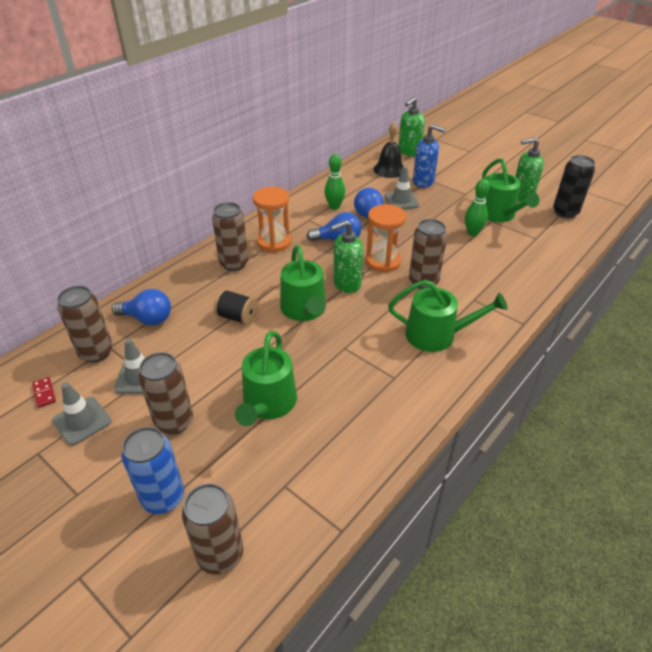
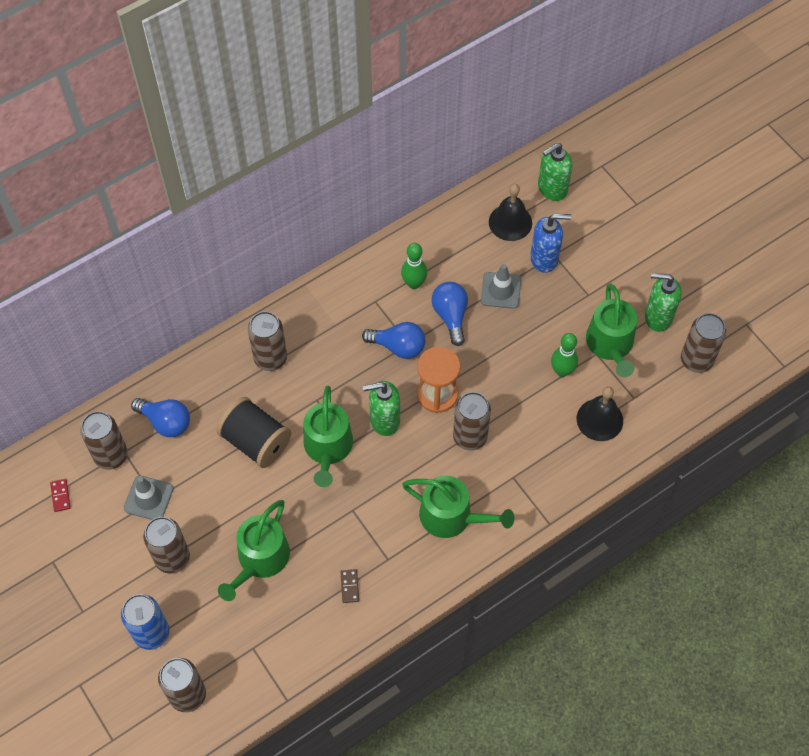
camera: 15 degrees right, 20 degrees up
grey traffic cone [52,382,111,446] -> none
black spool [214,289,258,325] -> black spool [217,397,291,468], size x1.60
orange hourglass [253,187,291,252] -> none
blue soap dispenser [413,124,446,188] -> blue soap dispenser turned 45 degrees counterclockwise [530,214,572,273]
black can [553,155,595,218] -> brown can [681,313,726,373]
none -> brown domino [340,569,359,603]
none -> black bell [577,386,623,441]

